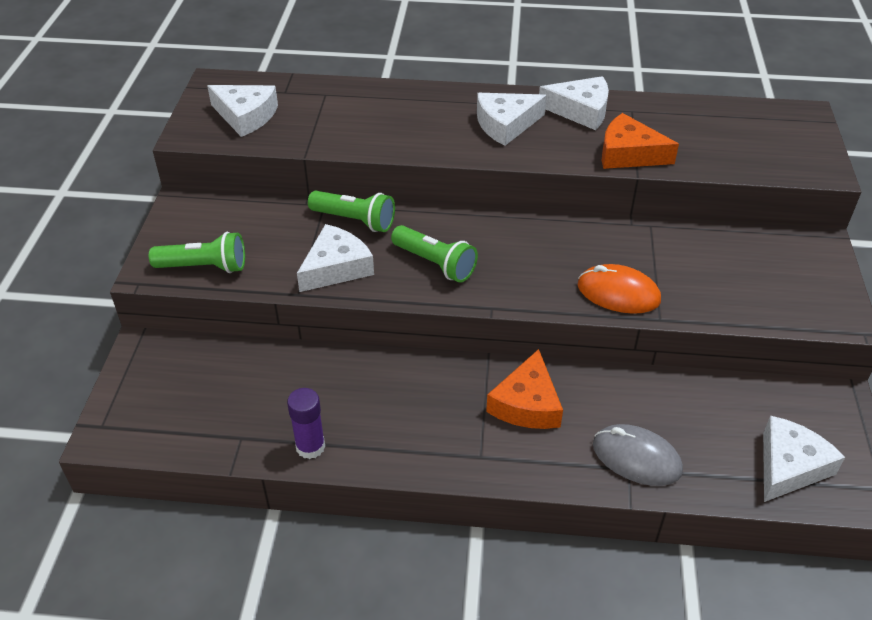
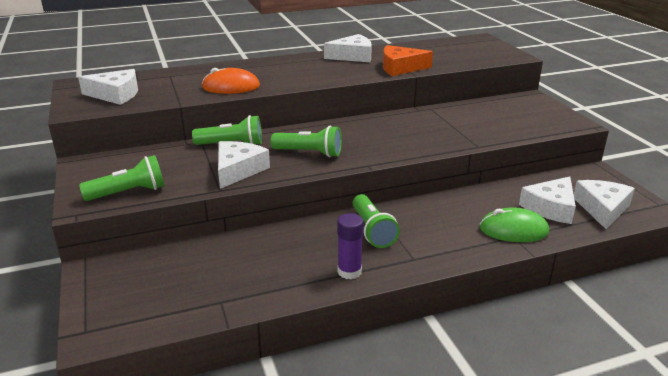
camera: 25 degrees left, 15 degrees down
purple glue stick [287,388,325,459] -> purple glue stick moved to [337,213,364,279]
white cheese [477,93,547,146] -> white cheese moved to [519,176,576,224]
orange cheese [486,349,563,429] -> none
orange mouse [578,264,661,314] -> orange mouse moved to [202,68,260,94]
grey mouse [593,424,683,486] -> green mouse [479,207,549,242]
none -> green flashlight [353,194,400,248]

